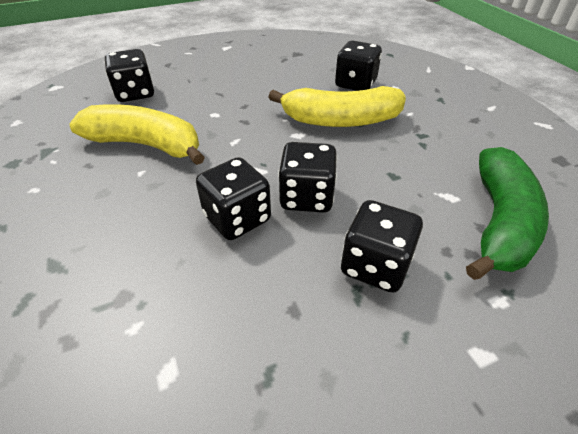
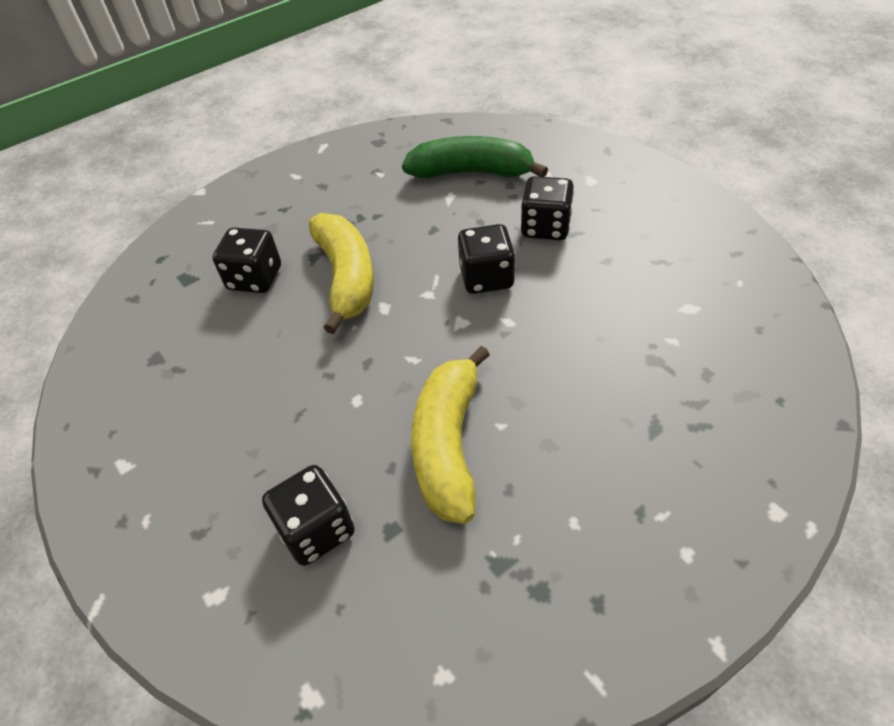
camera: 100 degrees left, 5 degrees up
black dice [196,157,271,240] -> none

